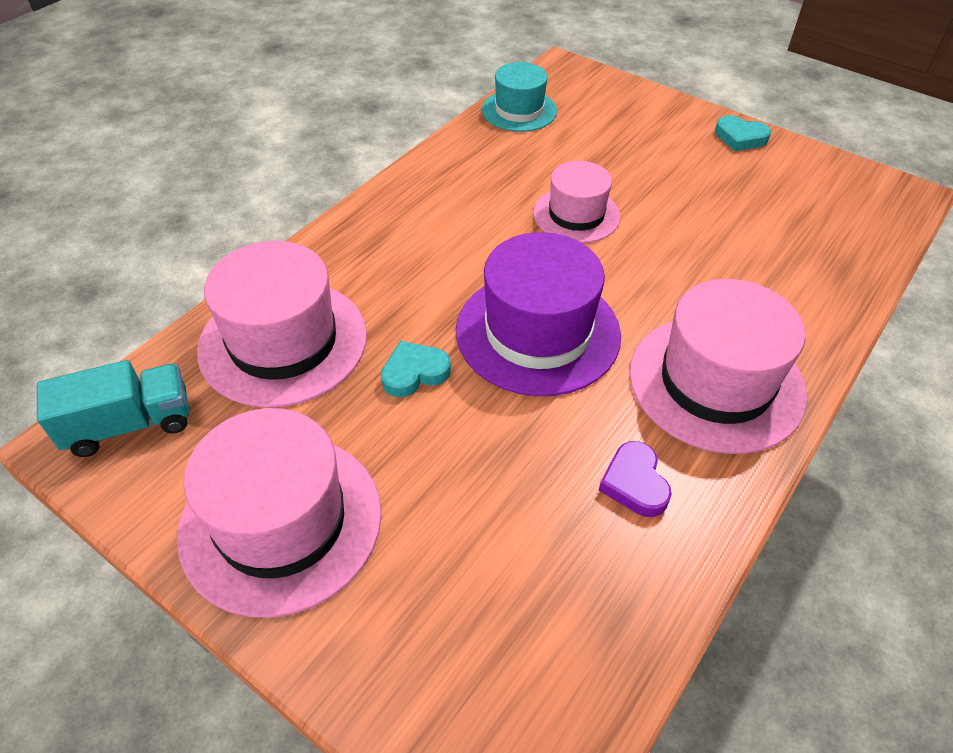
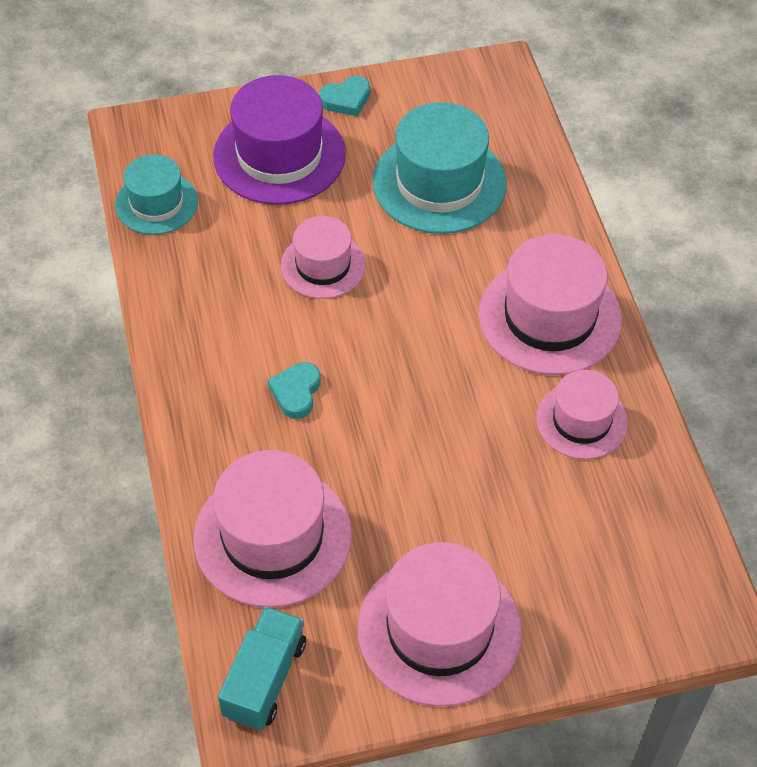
camera: 50 degrees left, 5 degrees up
turquoise heart [381,341,451,397] -> turquoise heart moved to [268,362,321,419]
purple hat [456,232,621,396] -> purple hat moved to [213,75,346,205]
purple heart [599,441,672,517] -> pink hat [536,370,628,459]
none -> turquoise hat [373,102,507,234]

